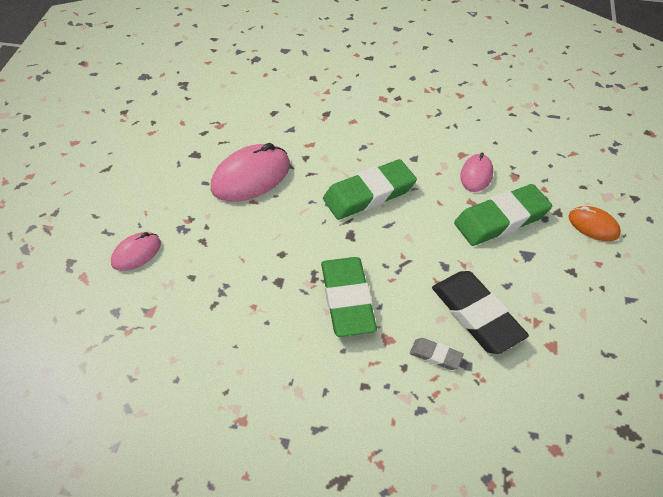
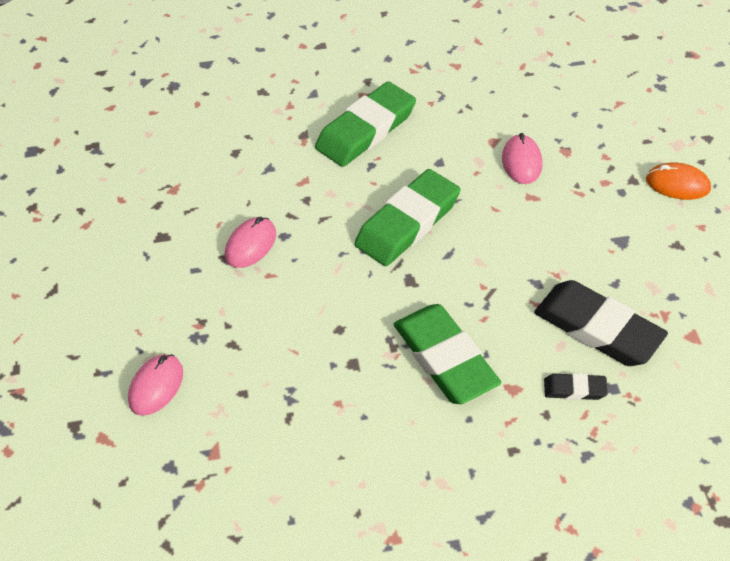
camera: 20 degrees left, 0 degrees up
pink mouse [211,143,290,202] -> pink mouse [225,217,276,268], size x0.57
grey eraser [410,338,464,370] -> black eraser [544,373,608,400]
green eraser [454,184,552,246] -> green eraser moved to [315,81,416,167]

